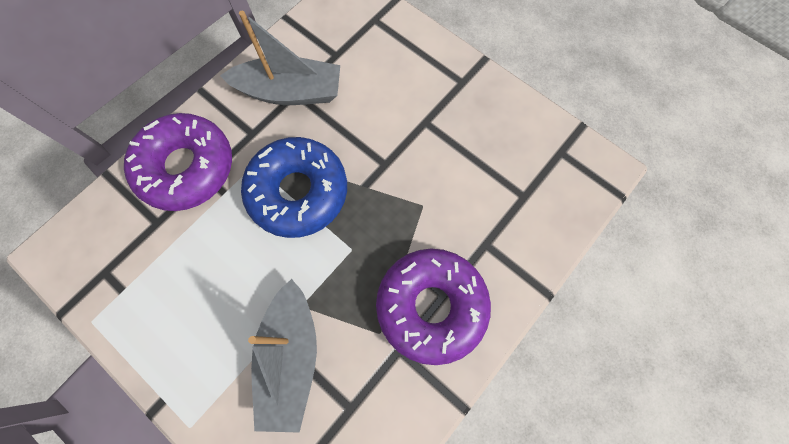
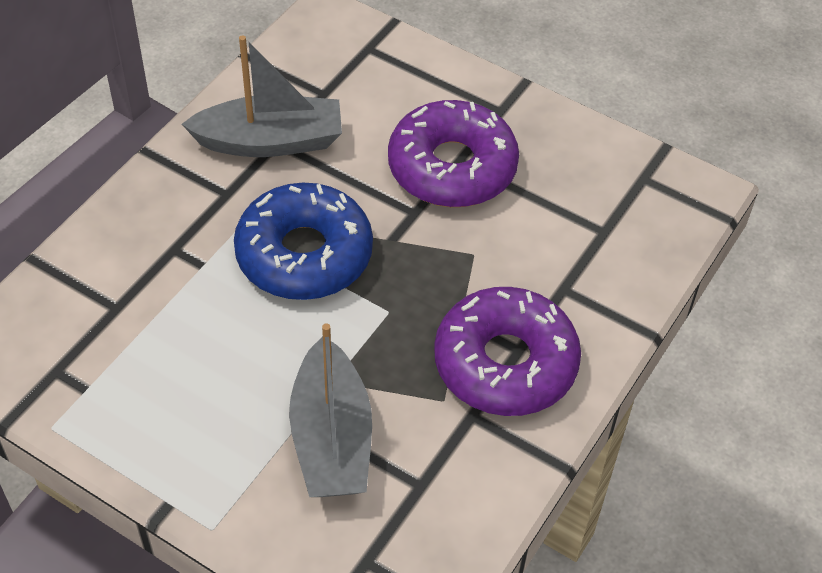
camera: 10 degrees left, 20 degrees down
purple donut [124,113,232,211] -> purple donut moved to [388,100,519,207]

